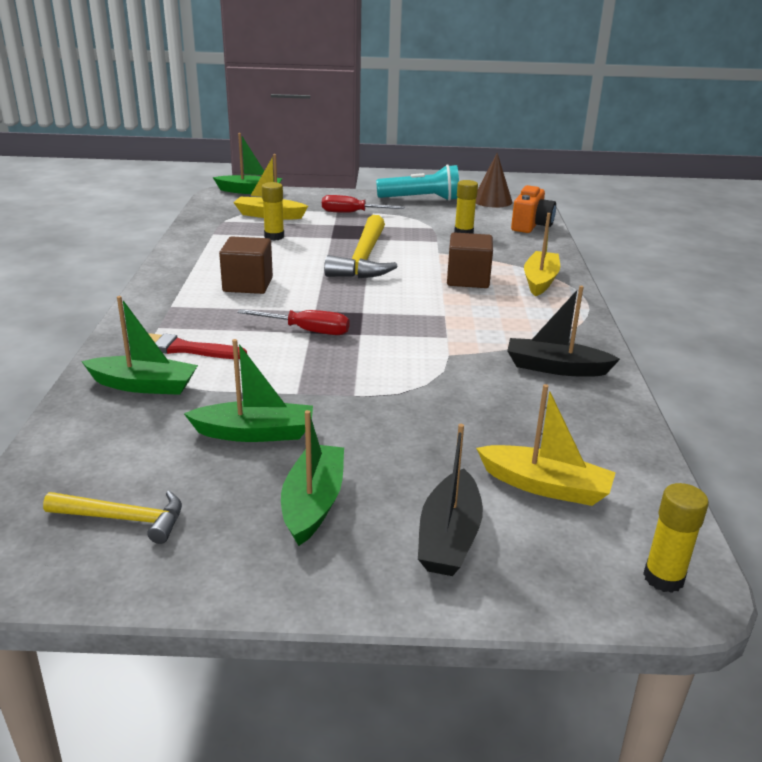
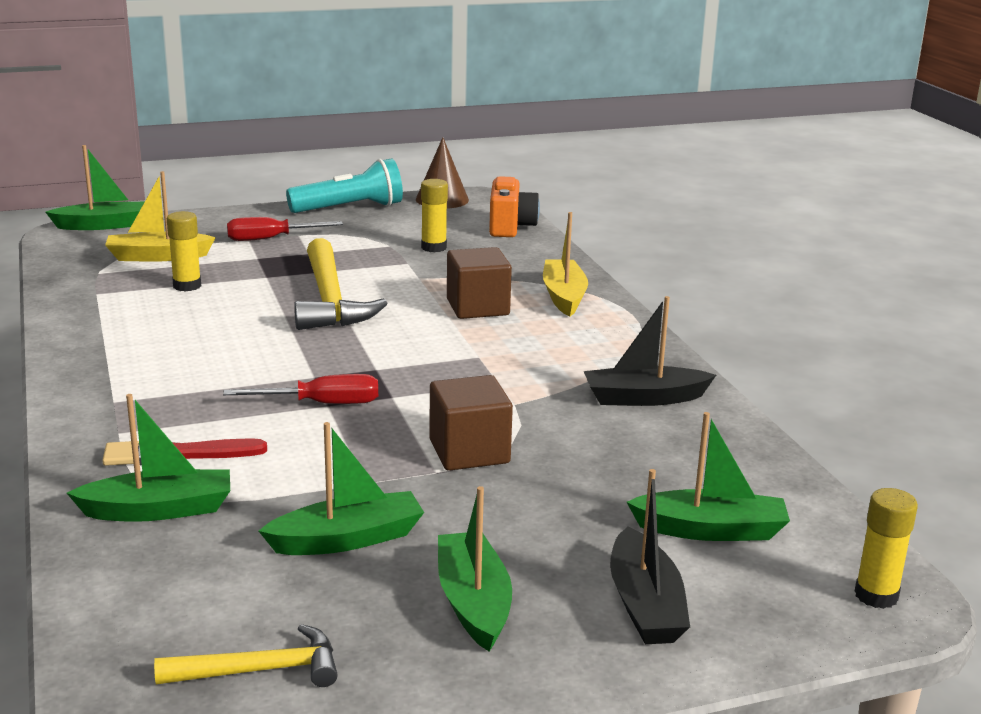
camera: 20 degrees left, 5 degrees down
brown cube [219,237,273,294] -> brown cube moved to [429,375,513,471]
yellow boat [476,384,616,506] -> green boat [627,412,790,541]

